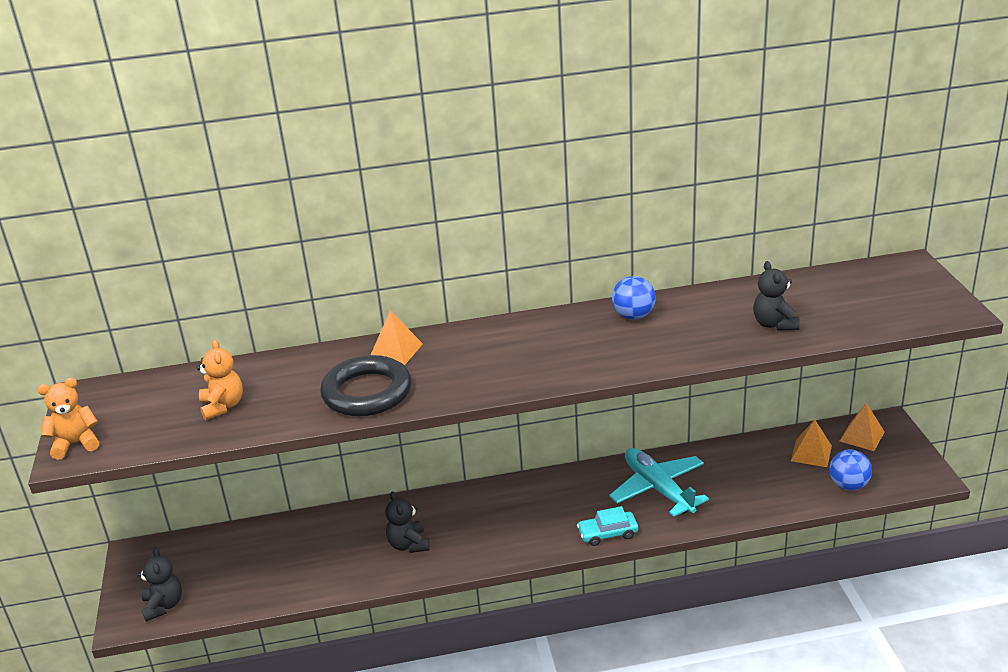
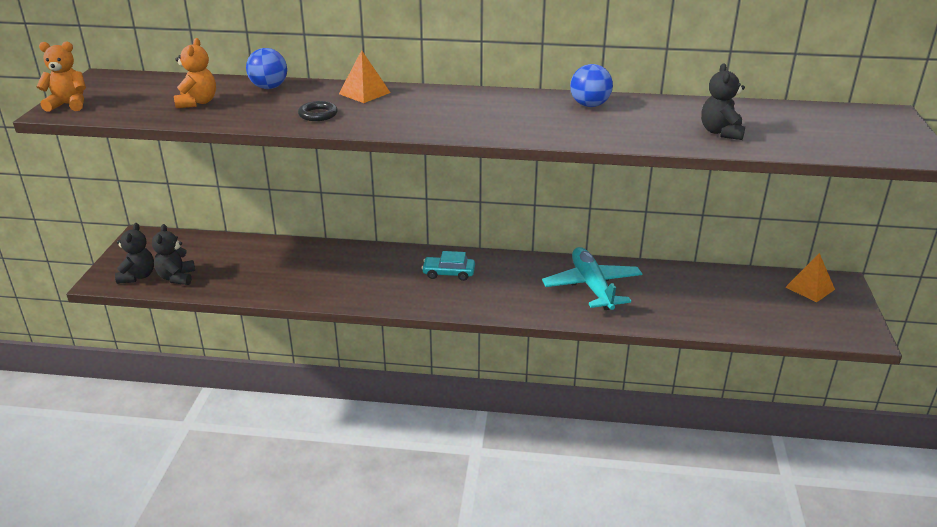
camera: 15 degrees right, 0 degrees up
black ring [320,355,412,416] -> black ring [298,101,338,121], size x0.47
black teddy bear [386,491,430,553] -> black teddy bear moved to [152,224,195,285]
turquoise car [577,506,638,546] -> turquoise car moved to [422,251,475,281]
orange pyramid [791,419,832,467] -> none
blue ball [829,450,872,491] -> blue ball moved to [246,48,287,89]

